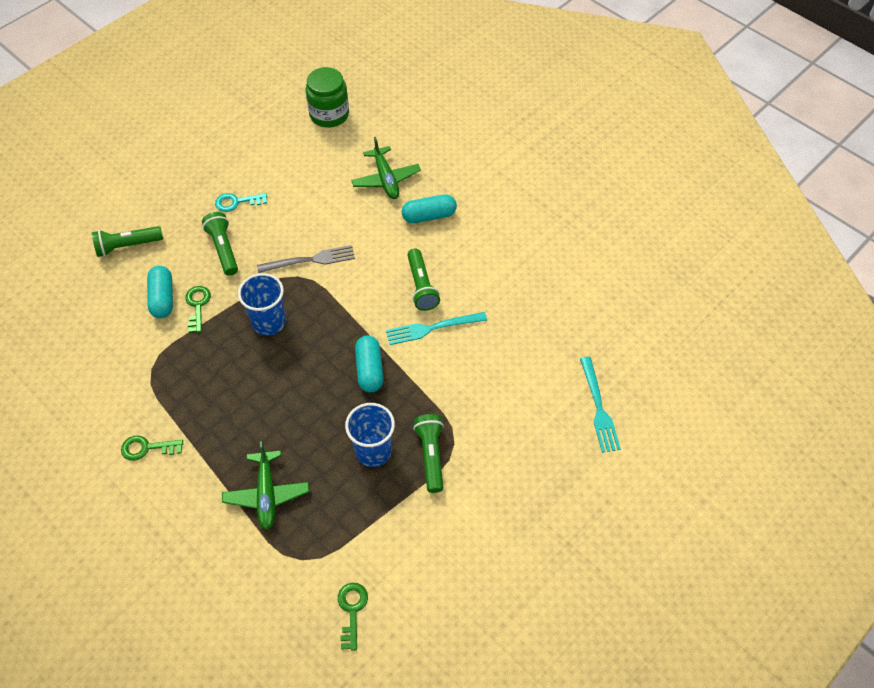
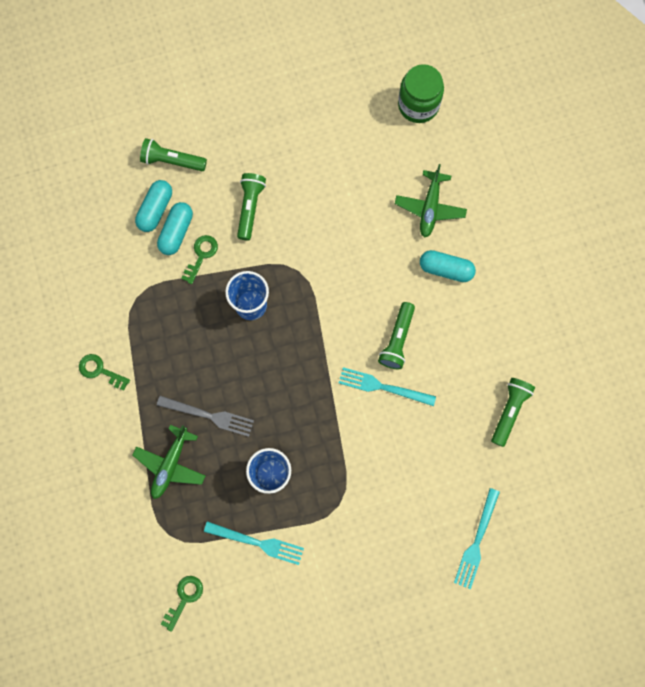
camera: 30 degrees right, 20 degrees up
turquoise key [215,193,267,212] -> none
grey fork [257,245,355,273] -> grey fork moved to [157,396,254,437]
turquoise capsule [355,336,383,392] -> turquoise capsule moved to [135,180,172,232]
green flashlight [413,414,444,493] -> green flashlight moved to [491,378,535,447]
none -> turquoise fork [204,521,304,565]

